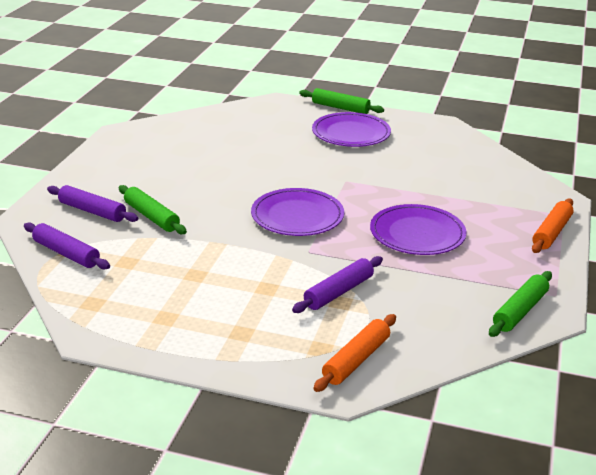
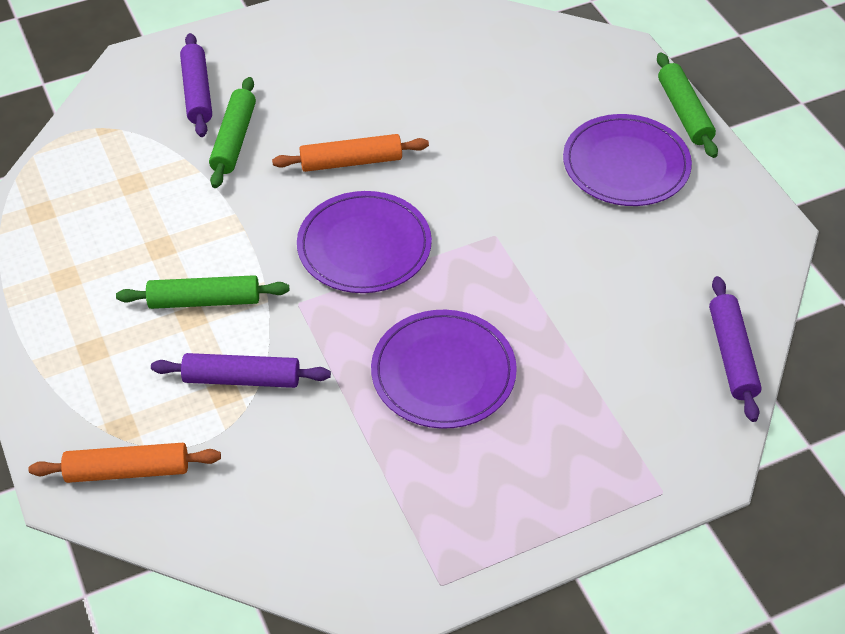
camera: 50 degrees right, 20 degrees up
purple rolling pin [24,222,110,269] -> purple rolling pin moved to [709,276,762,422]
green rolling pin [489,271,552,337] -> green rolling pin moved to [116,275,289,309]
orange rolling pin [532,198,573,253] -> orange rolling pin moved to [272,134,429,172]

